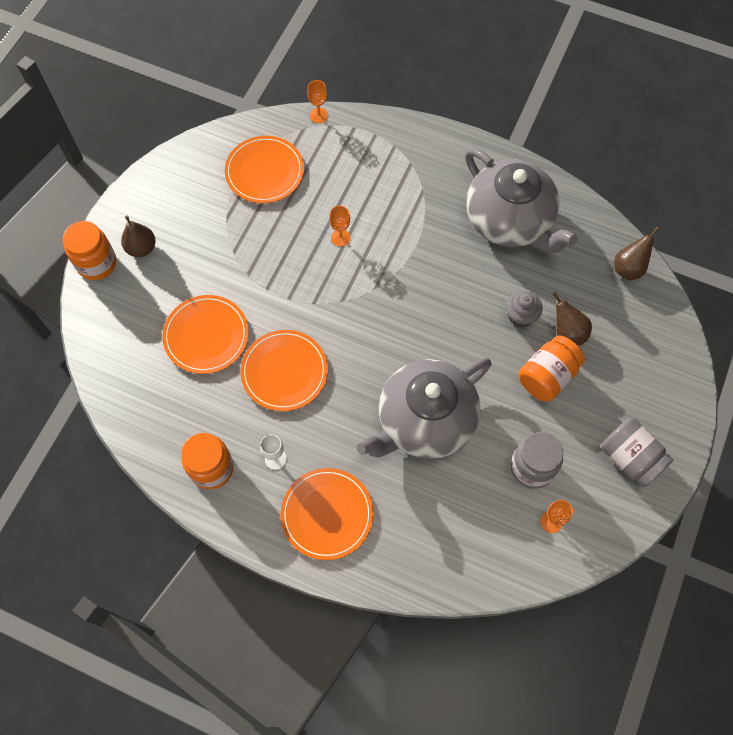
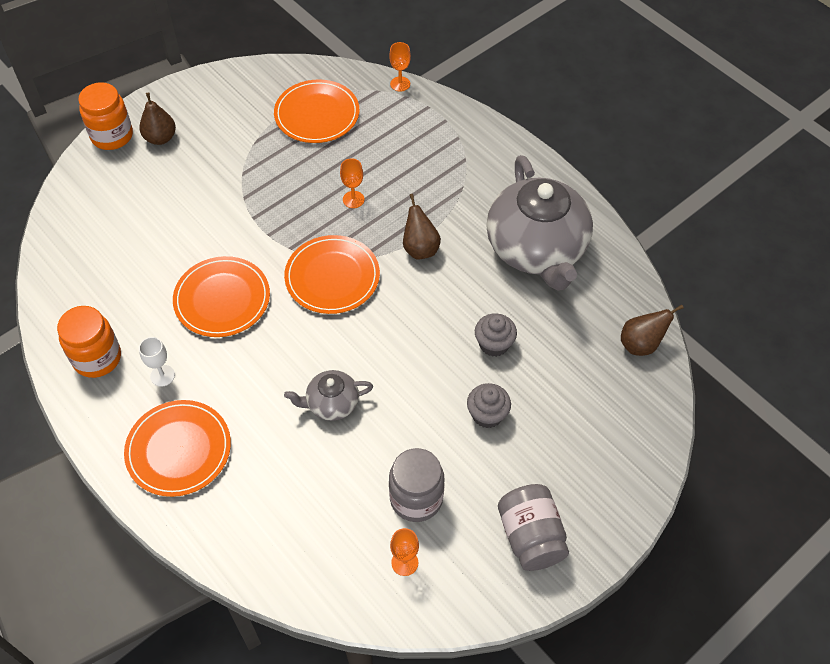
camera: 25 degrees right, 10 degrees down
orange plate [162,295,249,374] -> orange plate moved to [284,235,380,314]
grey teapot [356,358,492,459] -> grey teapot [284,370,373,421], size x0.46
orange jar [518,336,585,402] -> grey cupcake [467,383,511,428]
brown pear [552,293,592,346] -> brown pear moved to [403,194,441,260]

